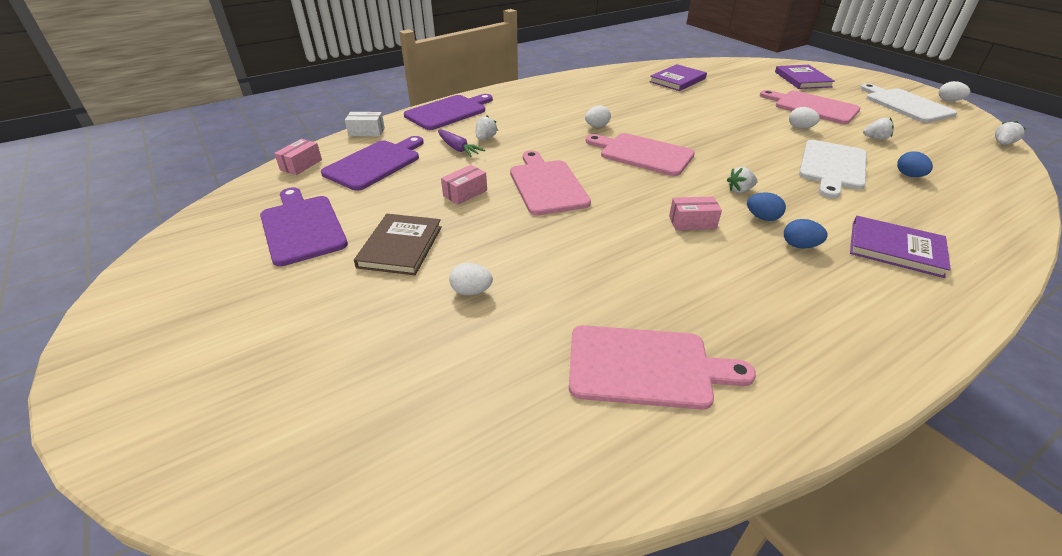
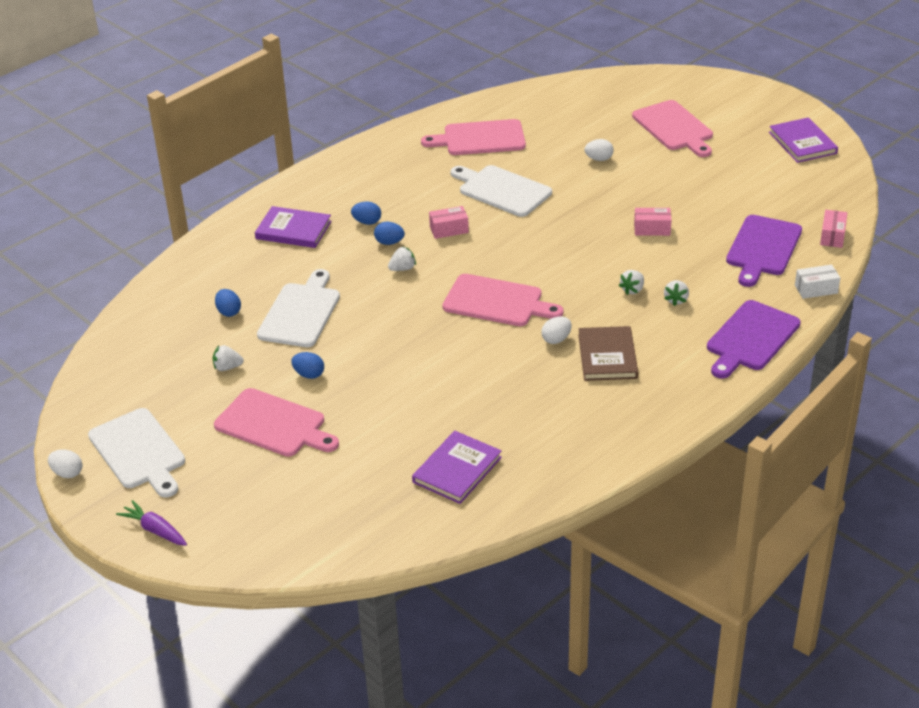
camera: 170 degrees right, 0 degrees up
purple cutting board [260,187,348,267] -> none
brown book [354,214,442,275] -> brown book moved to [578,326,638,381]
purple carrot [438,130,485,157] -> purple carrot moved to [116,500,187,546]
pink box [441,165,487,205] -> pink box turned 60 degrees clockwise [634,208,672,236]
pink cutting board [510,150,591,215] -> pink cutting board moved to [632,100,713,157]
purple book [775,65,835,89] -> purple book moved to [769,117,838,163]
white egg [789,107,820,129] -> blue egg [291,352,324,379]
white strawberry [995,121,1026,145] -> white strawberry moved to [619,270,644,295]
none -> white cutting board [450,165,552,217]

